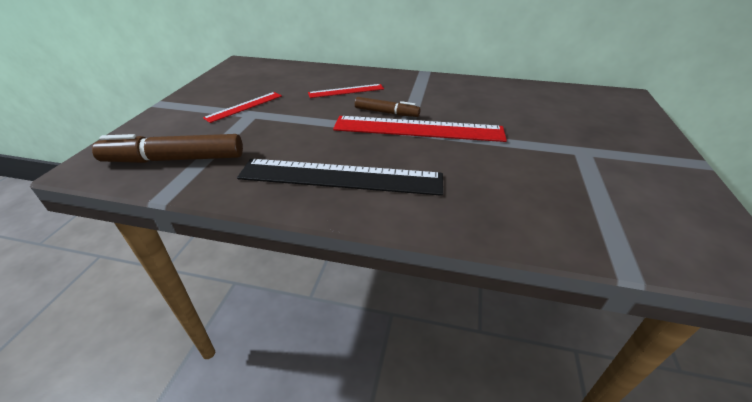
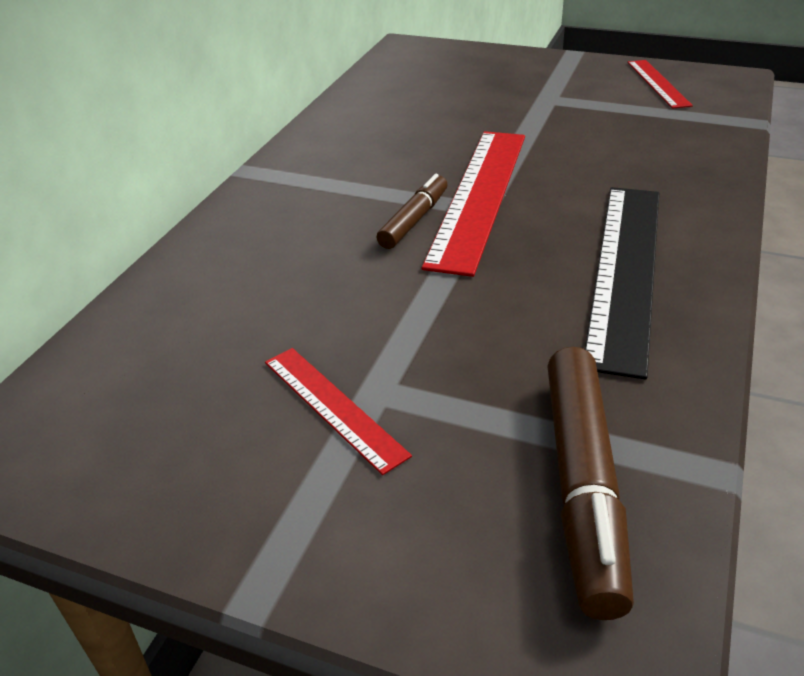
camera: 80 degrees left, 0 degrees up
red ruler [308,84,384,98] -> red ruler moved to [628,60,693,109]

